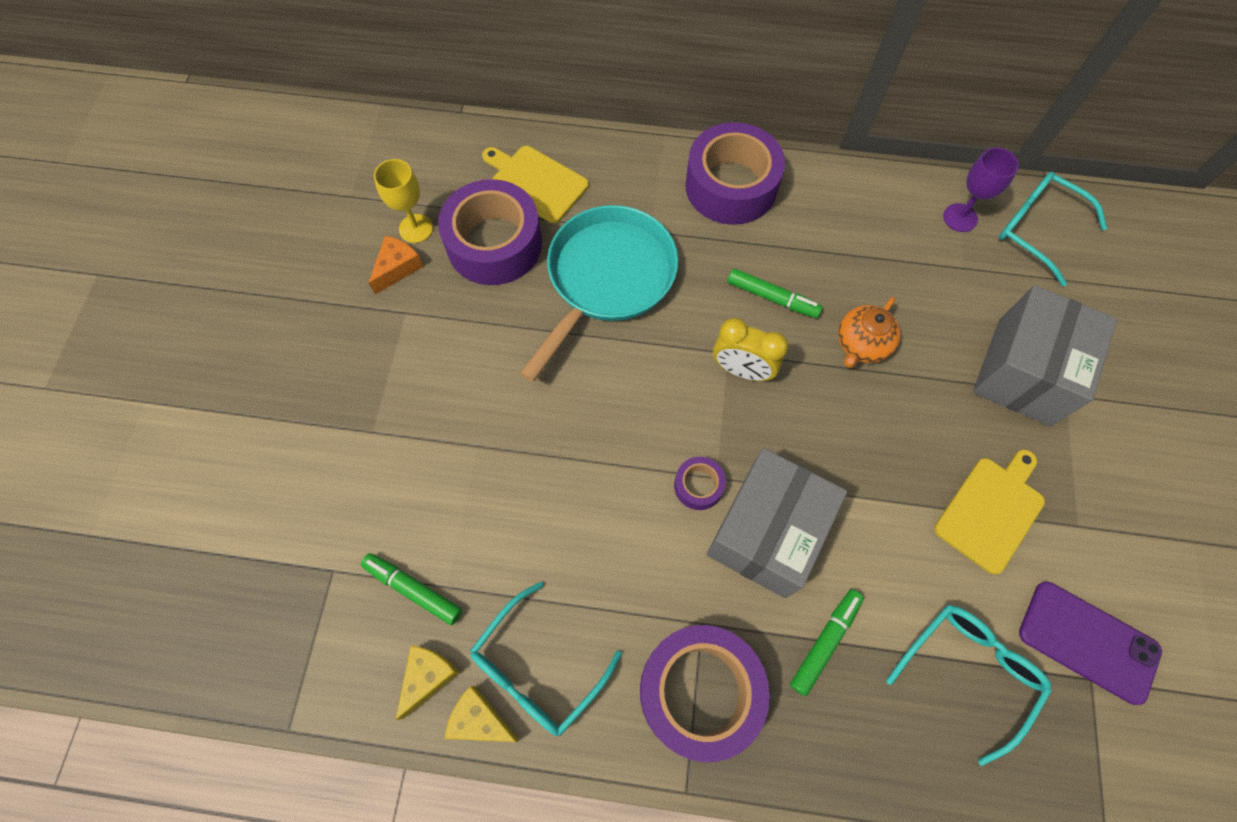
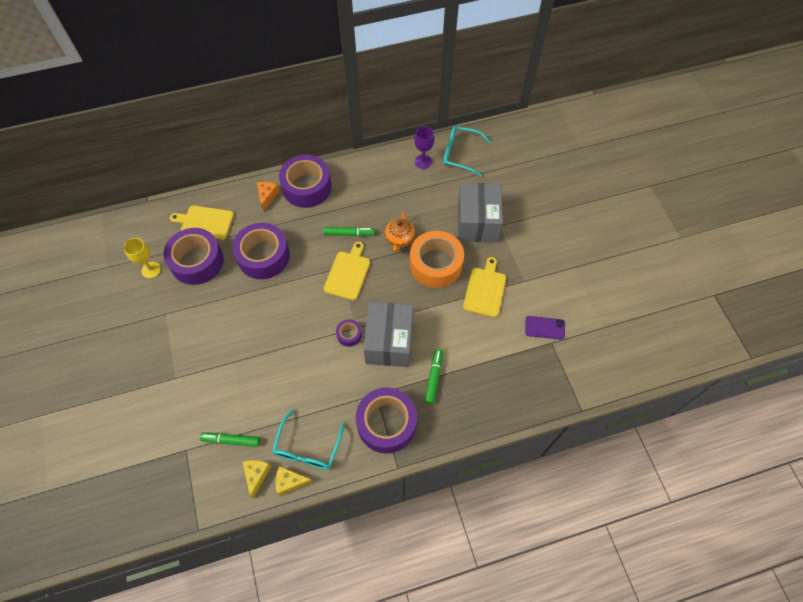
camera: 25 degrees left, 5 degrees down
orange cheese [369,236,424,294] -> orange cheese moved to [257,182,279,212]
turquoise pan [520,205,678,382] -> purple tape [232,223,290,279]
yellow clock [713,318,788,381] -> yellow cutting board [324,242,370,300]
turquoise glasses [886,605,1052,766] -> none
purple phone [1019,582,1162,705] -> purple phone [525,316,565,340], size x0.66
none -> orange tape [410,231,464,288]

